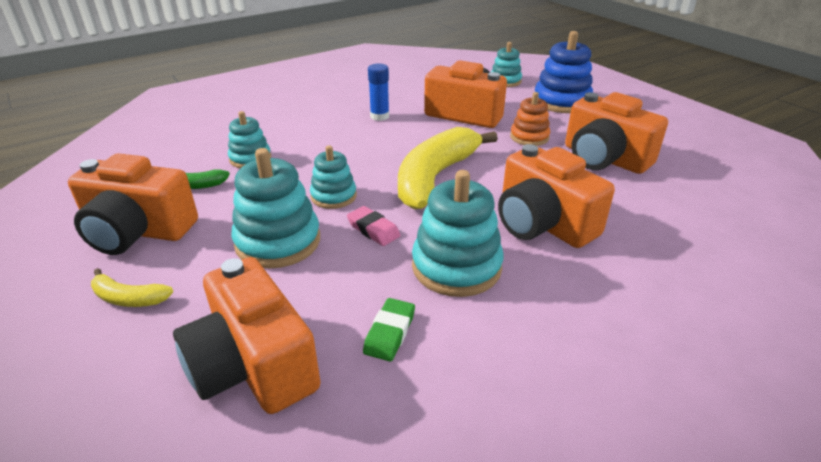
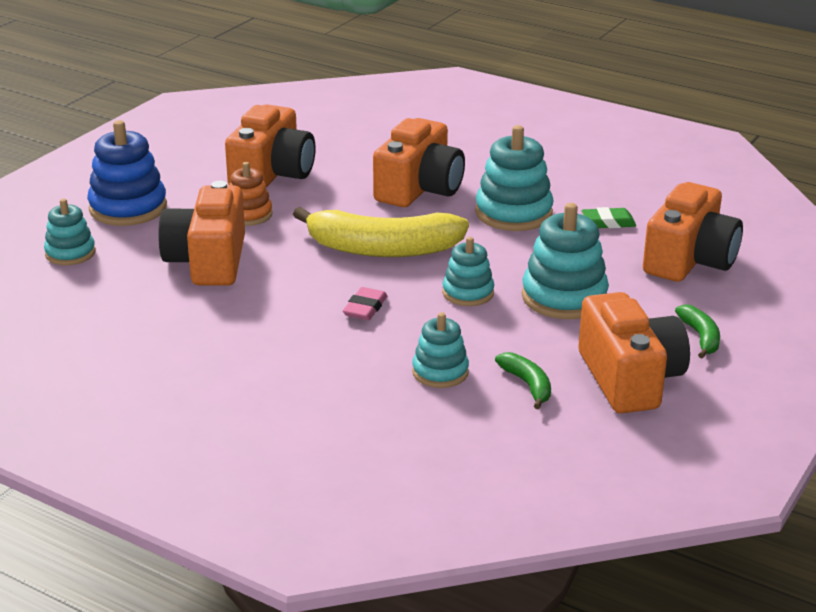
camera: 115 degrees left, 5 degrees down
yellow banana [91,268,173,307] -> green banana [675,304,720,358]
pink eraser [347,206,401,246] -> pink eraser moved to [343,287,387,320]
blue glue stick [368,63,389,121] -> none

